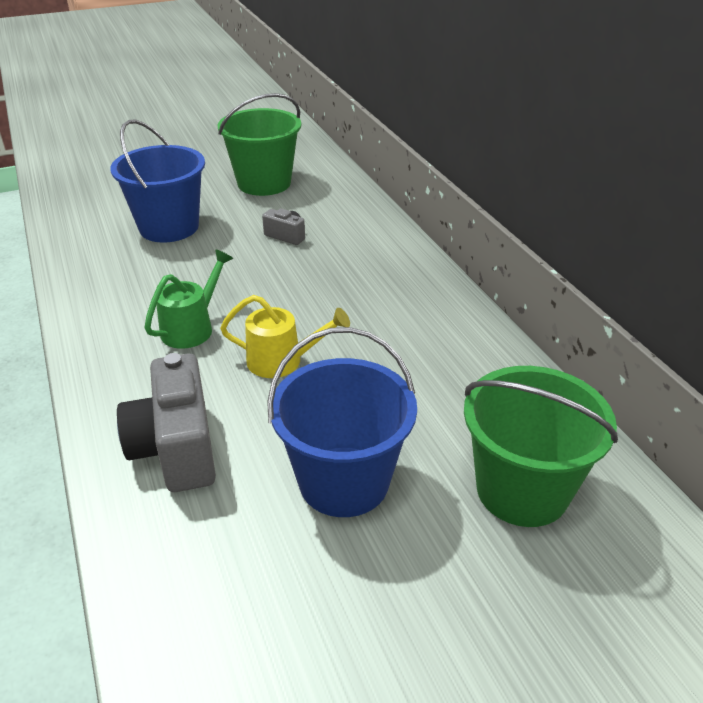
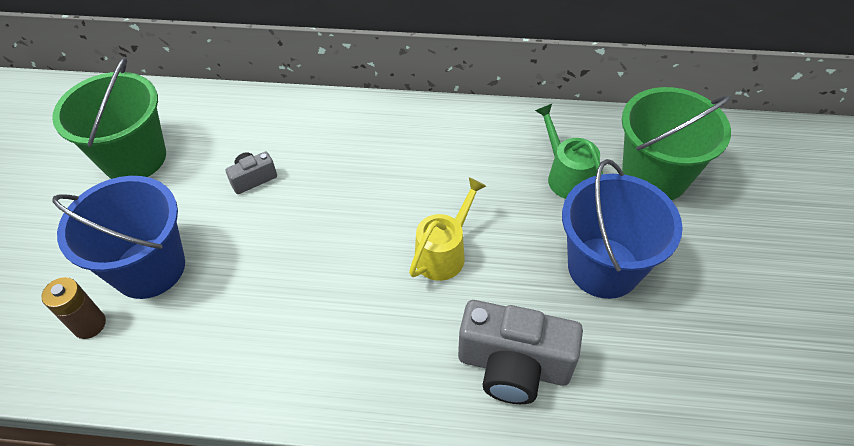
camera: 60 degrees left, 15 degrees up
green watering can [144,249,233,349] -> green watering can moved to [535,104,603,199]
none -> brown battery [42,277,106,339]

